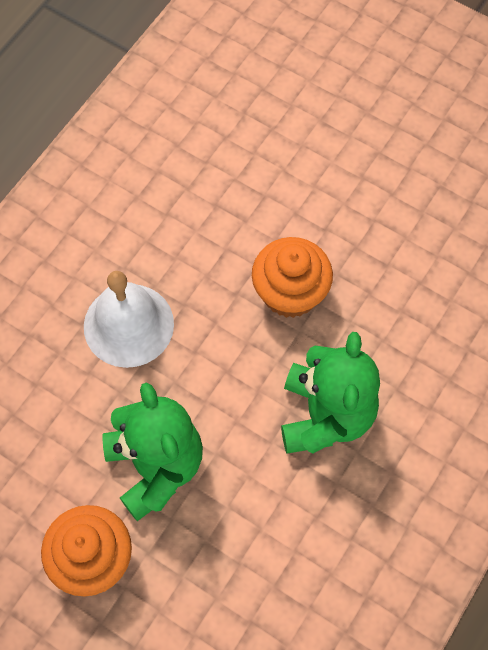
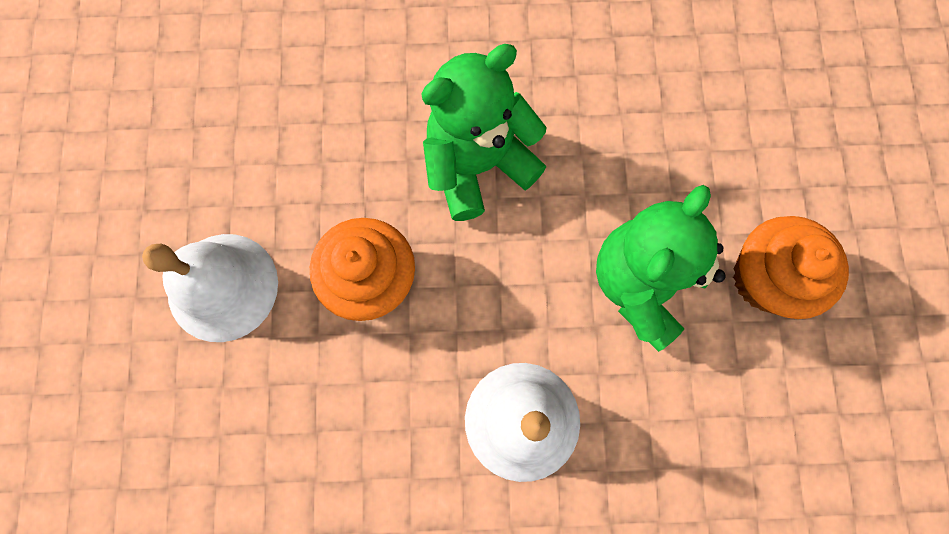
camera: 125 degrees left, 10 degrees up
none -> white bell [142,234,278,342]

